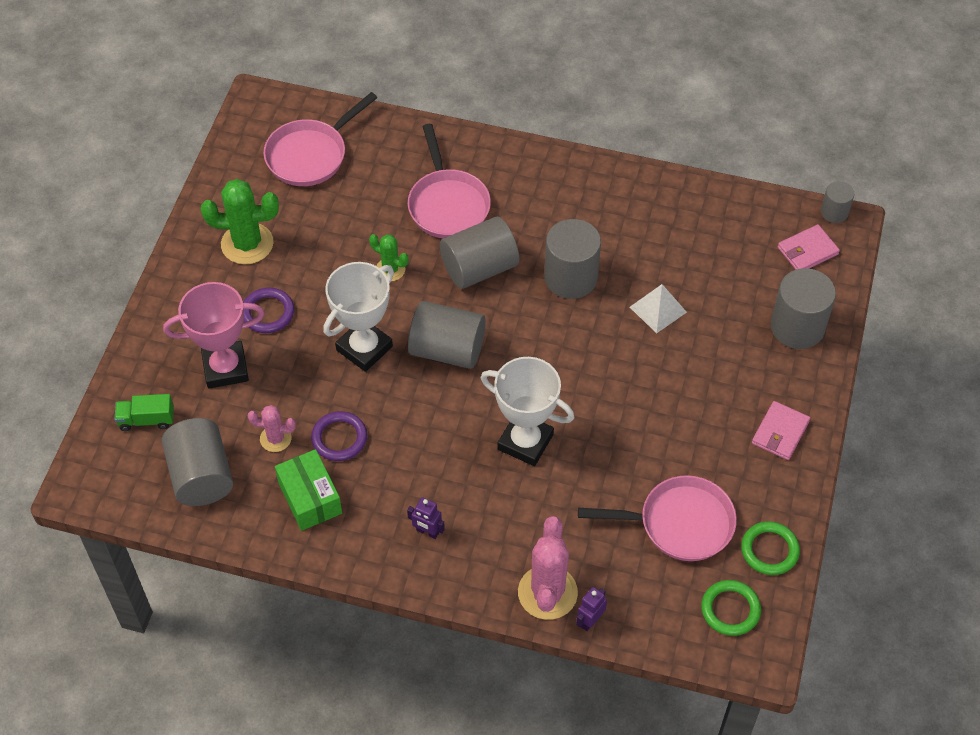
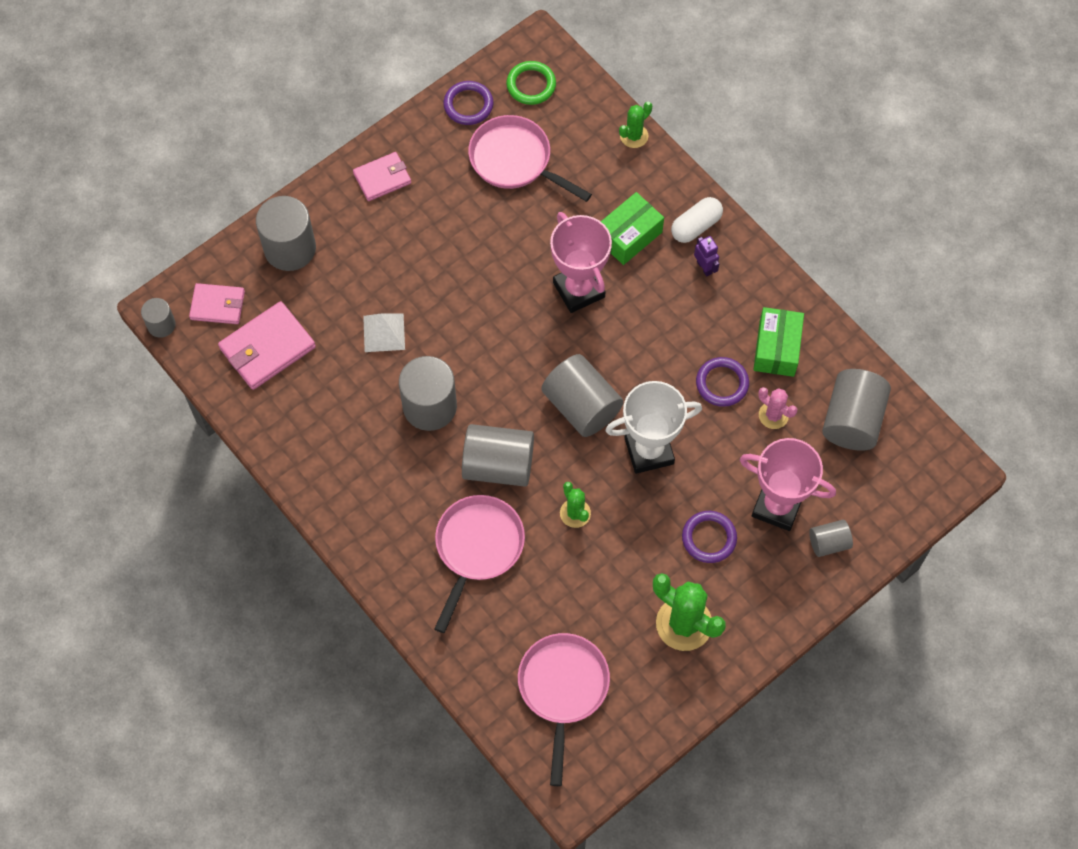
camera: 145 degrees left, 10 degrees up
green truck [115,394,174,431] -> none
pink pan [263,92,377,186] -> pink pan turned 75 degrees counterclockwise [518,633,610,786]
white trophy [481,357,574,466] -> pink trophy [550,212,612,313]
pink cactus [518,516,578,620] -> none
purple robot [576,587,607,631] -> green cactus [619,102,652,148]
green ring [741,521,800,575] -> purple ring [444,81,493,125]
none -> pink wallet [218,301,316,390]
none -> green box [601,192,664,265]
none -> white capsule [671,197,723,243]
none -> grey cylinder [809,520,853,557]

